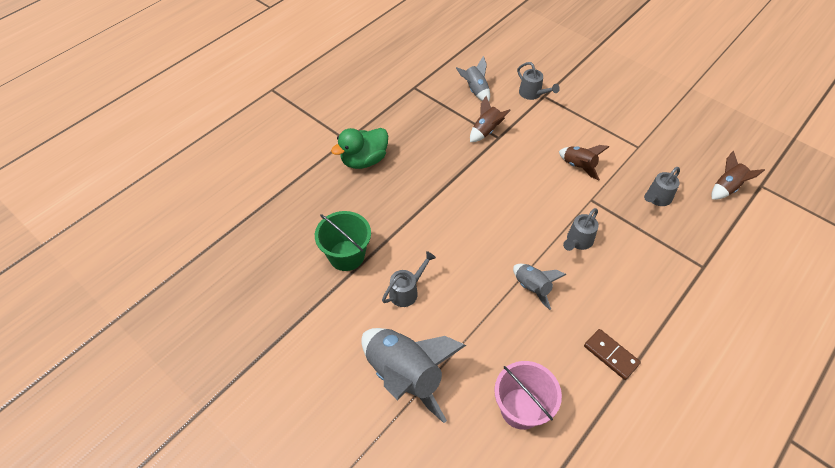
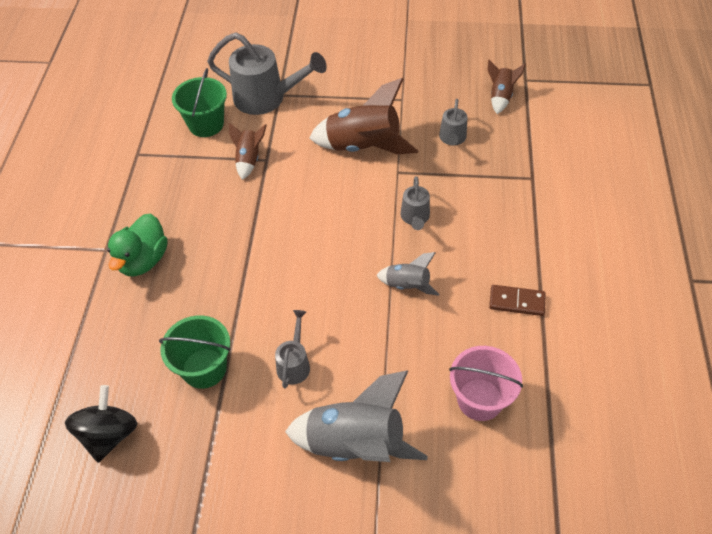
camera: 35 degrees left, 0 degrees up
grey rocket [456,56,490,101] -> green bucket [172,68,227,137]
grey watering can [517,62,560,100] -> grey watering can [207,32,327,115], size x1.93
brown rocket [559,145,609,180] -> brown rocket [309,78,418,155], size x1.90
none -> black spinning top [65,385,137,463]

